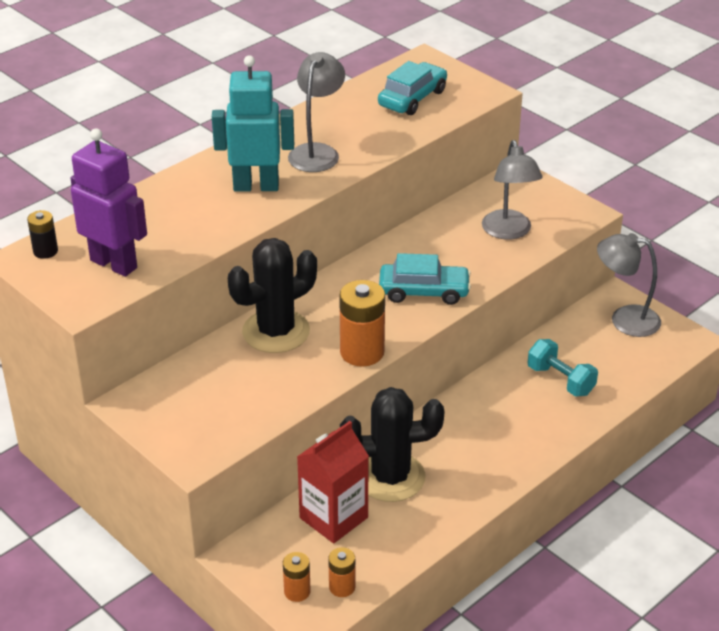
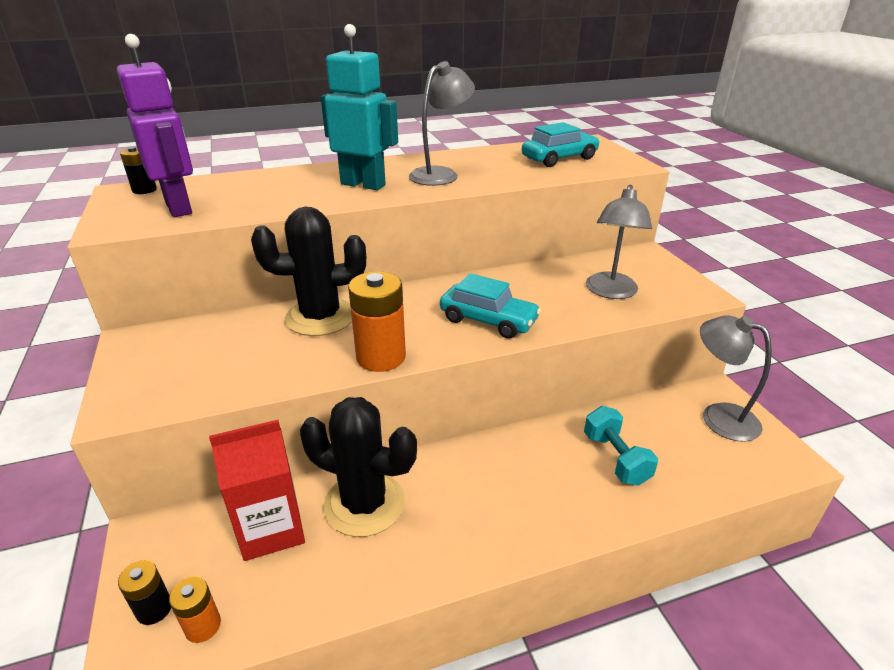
camera: 25 degrees right, 5 degrees down
orange battery [283,552,311,602] -> black battery [118,560,171,625]

